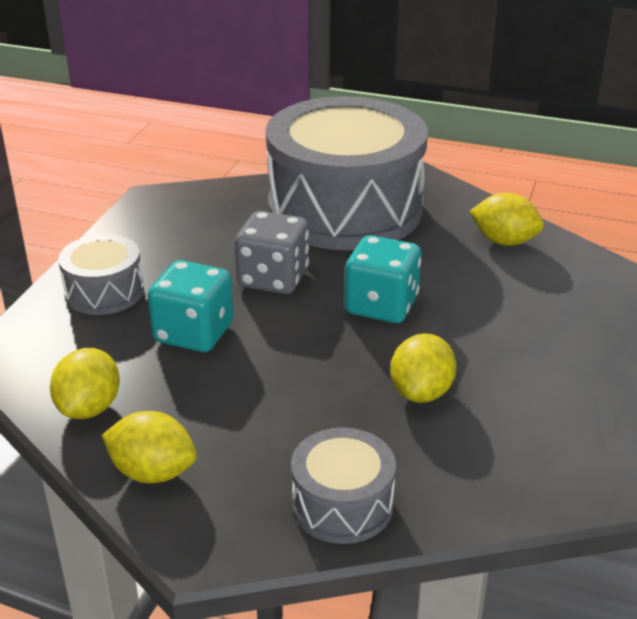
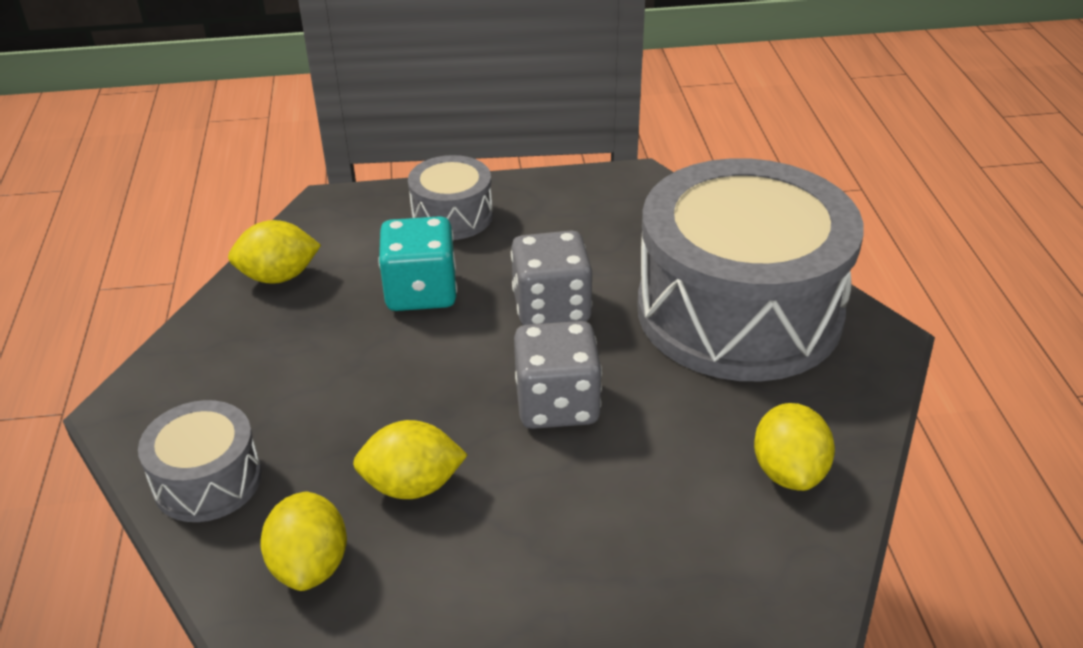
camera: 65 degrees right, 5 degrees up
yellow lemon [102,411,197,483] -> yellow lemon moved to [260,492,347,591]
turquoise dice [345,235,421,323] -> grey dice [514,321,602,429]

